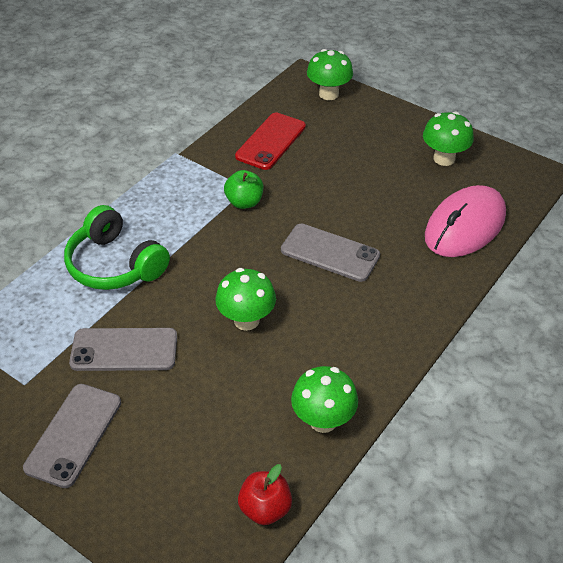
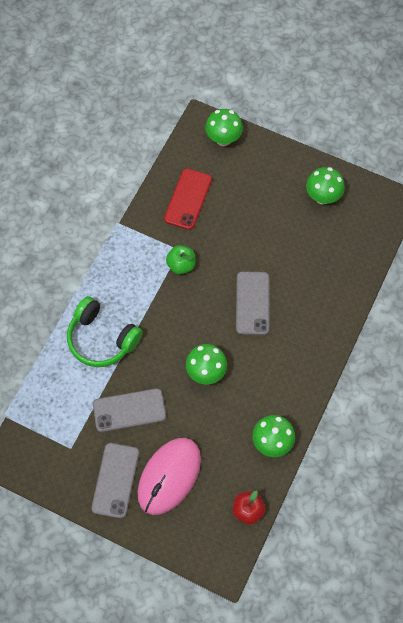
camera: 10 degrees left, 20 degrees up
grey phone [281,224,380,282] -> grey phone turned 75 degrees clockwise [236,271,269,335]
pink mouse [425,185,506,257] -> pink mouse moved to [137,438,201,515]

